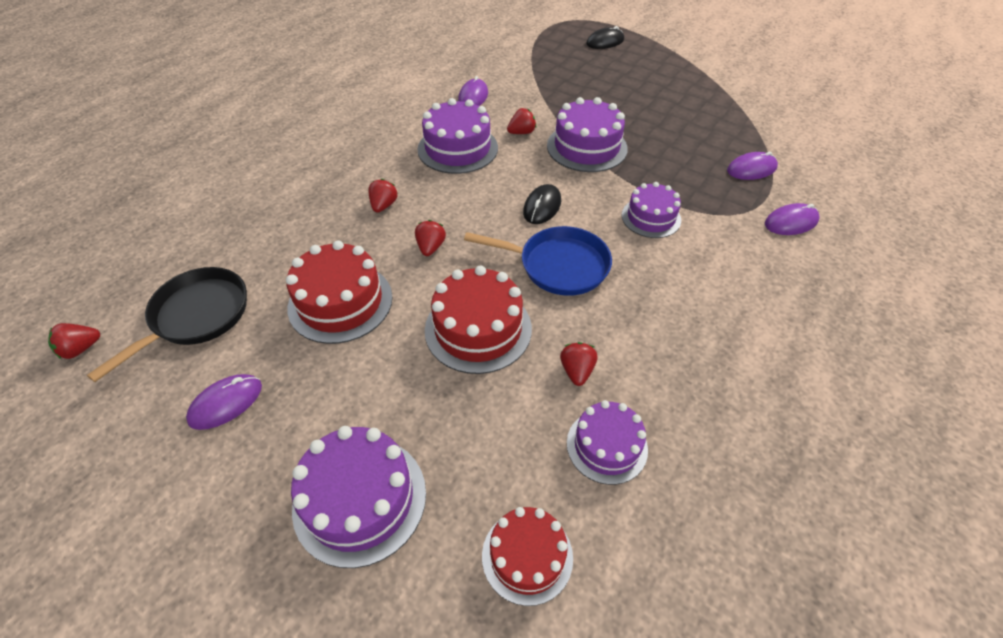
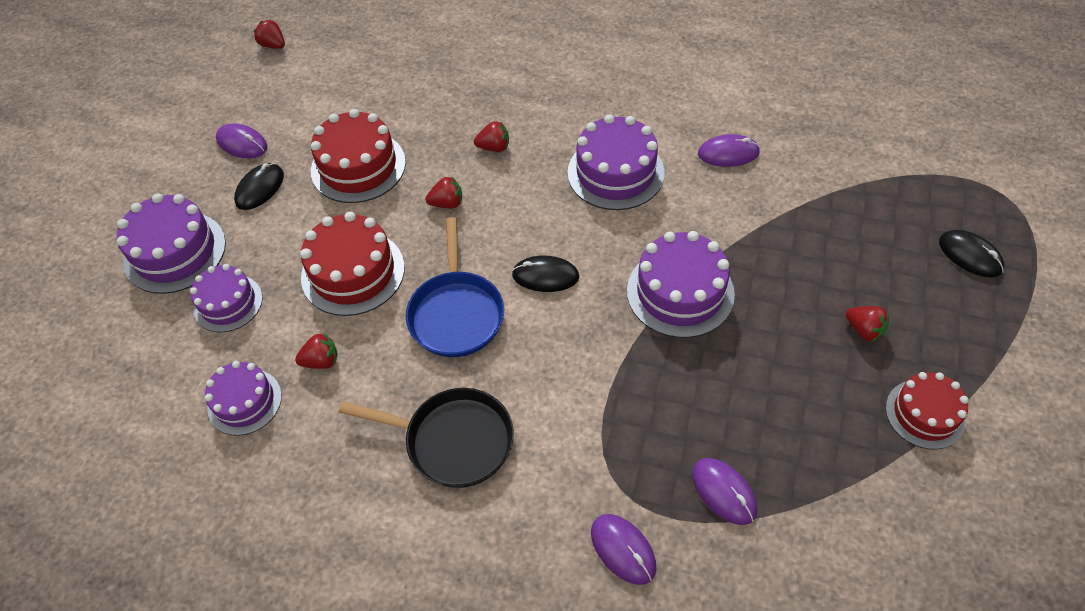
camera: 75 degrees right, 5 degrees up
black pan [87,267,247,382] -> black pan moved to [339,388,514,488]
red cake [482,507,573,606] -> red cake moved to [886,372,969,449]
red strawberry [507,108,536,134] -> red strawberry moved to [846,306,889,342]
purple cake [622,182,681,238] -> purple cake moved to [190,264,263,333]
none -> black mouse [234,163,284,210]

